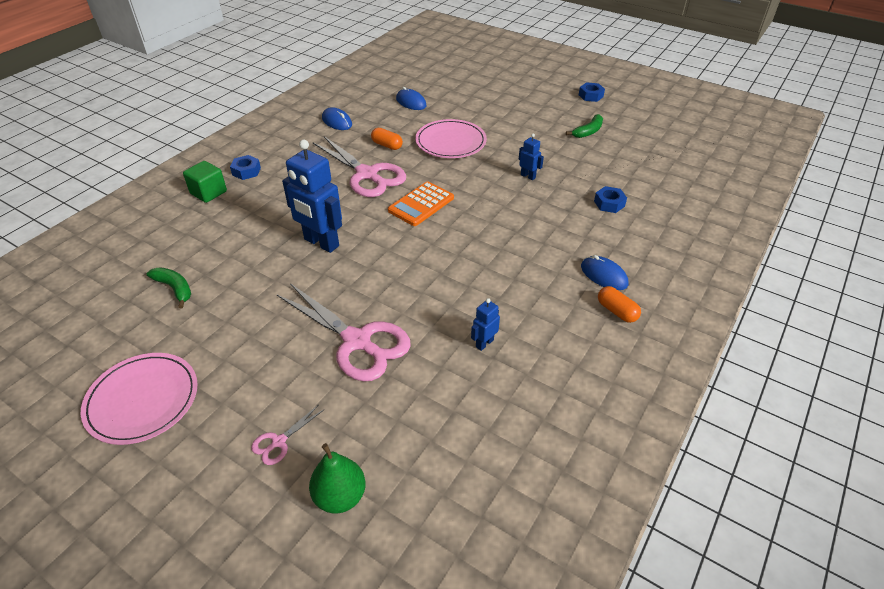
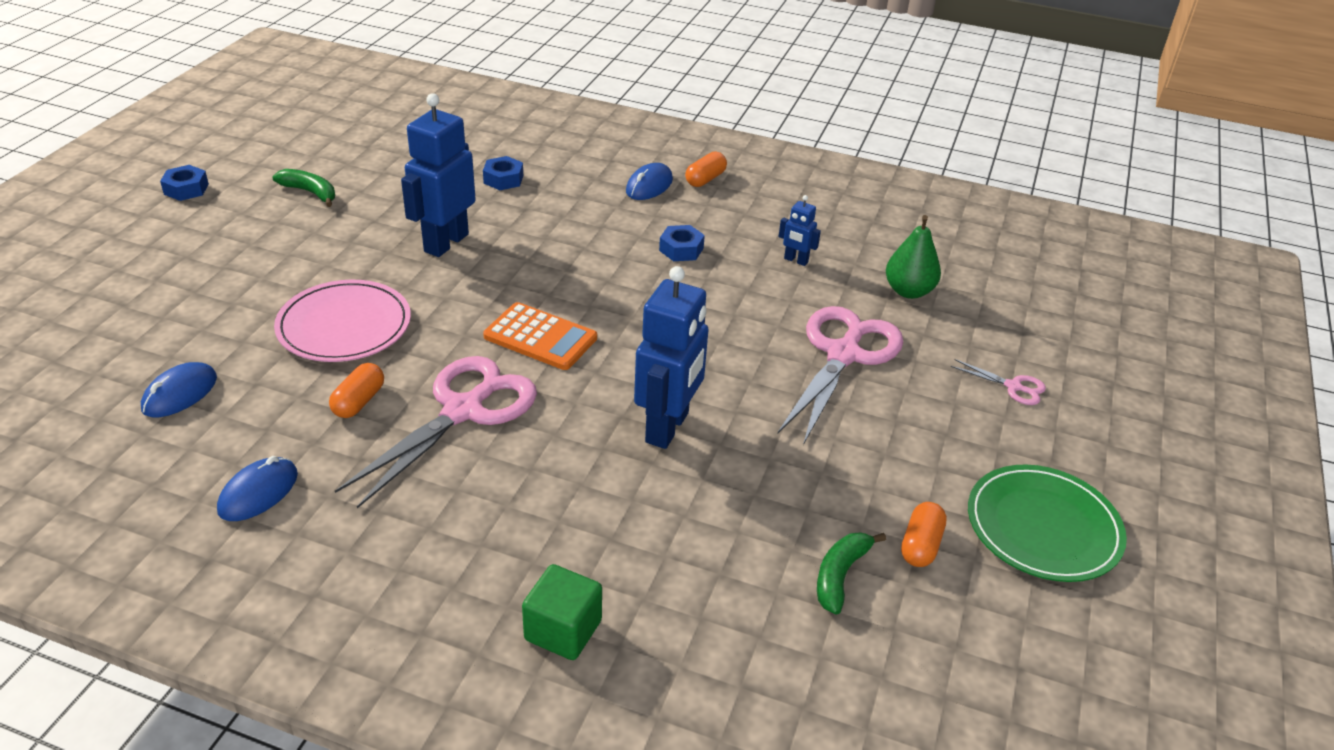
camera: 105 degrees left, 5 degrees down
pink plate [81,353,198,445] -> green plate [968,465,1127,582]
blue nut [230,155,261,180] -> blue nut moved to [659,225,705,261]
green pear [309,443,366,513] -> green pear moved to [886,215,941,299]
blue robot [519,134,544,180] -> blue robot [401,93,476,257], size x2.14
none -> orange capsule [901,502,947,567]

